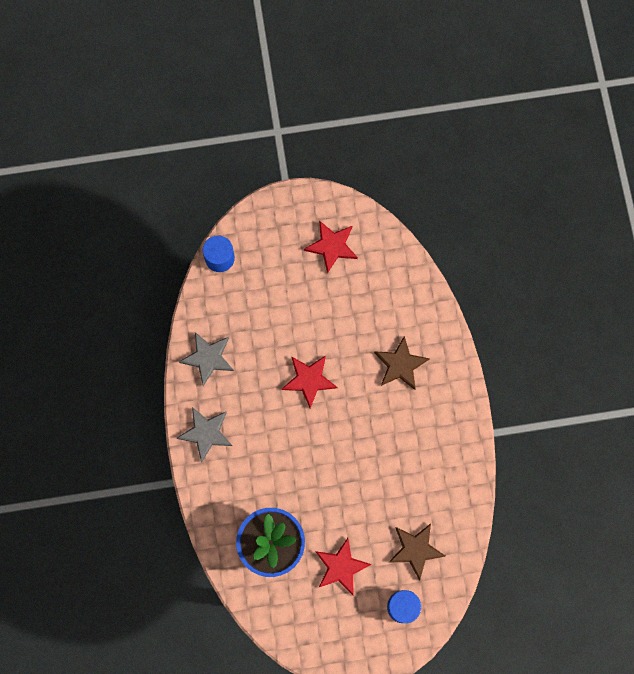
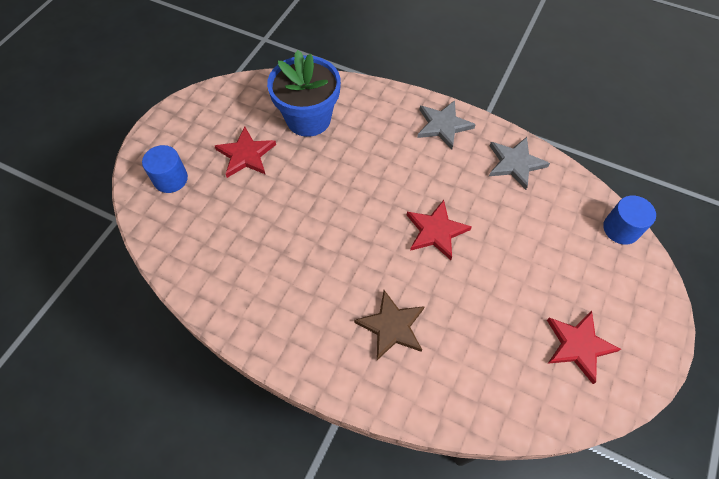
camera: 125 degrees right, 15 degrees down
brown star [388,524,445,581] -> none

